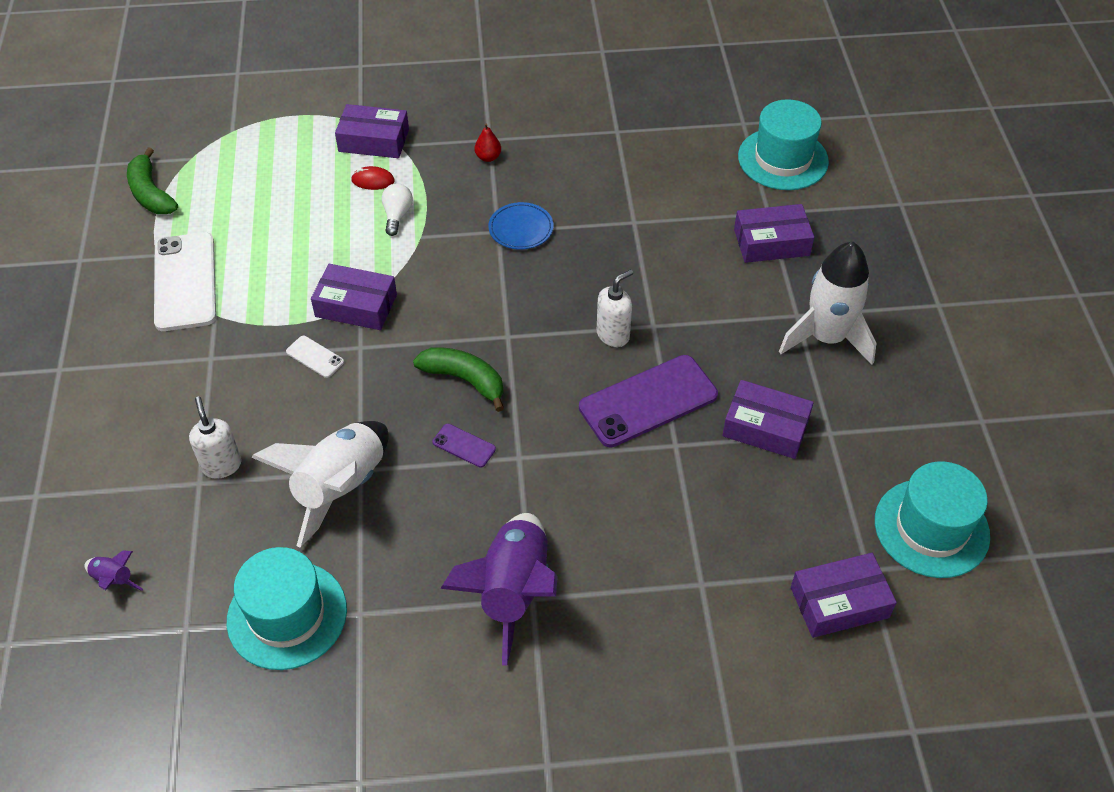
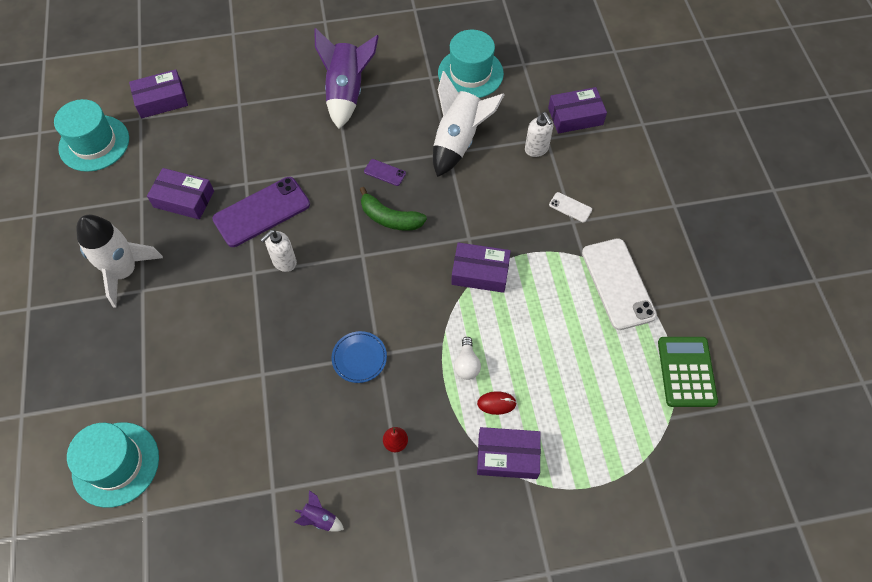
camera: 175 degrees right, 10 degrees up
purple rocket [85,550,143,591] -> purple rocket moved to [294,490,344,532]
green banana [127,147,178,214] -> green calculator [658,337,718,407]
white phone [286,336,344,378] -> white phone moved to [549,192,592,223]
purple box [734,204,814,263] -> purple box moved to [548,87,607,134]

